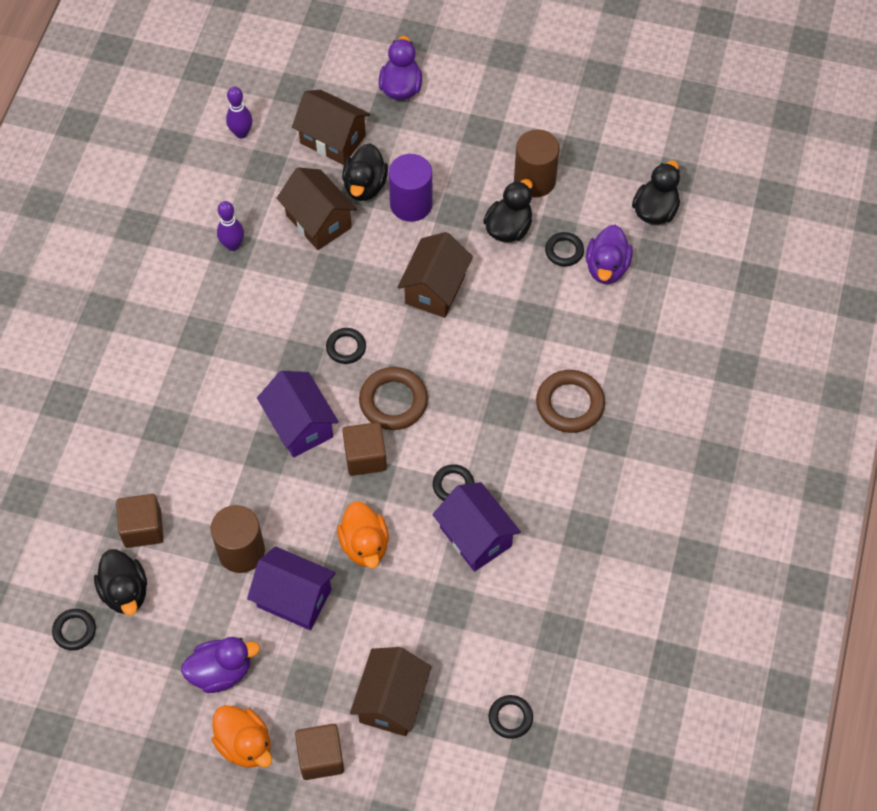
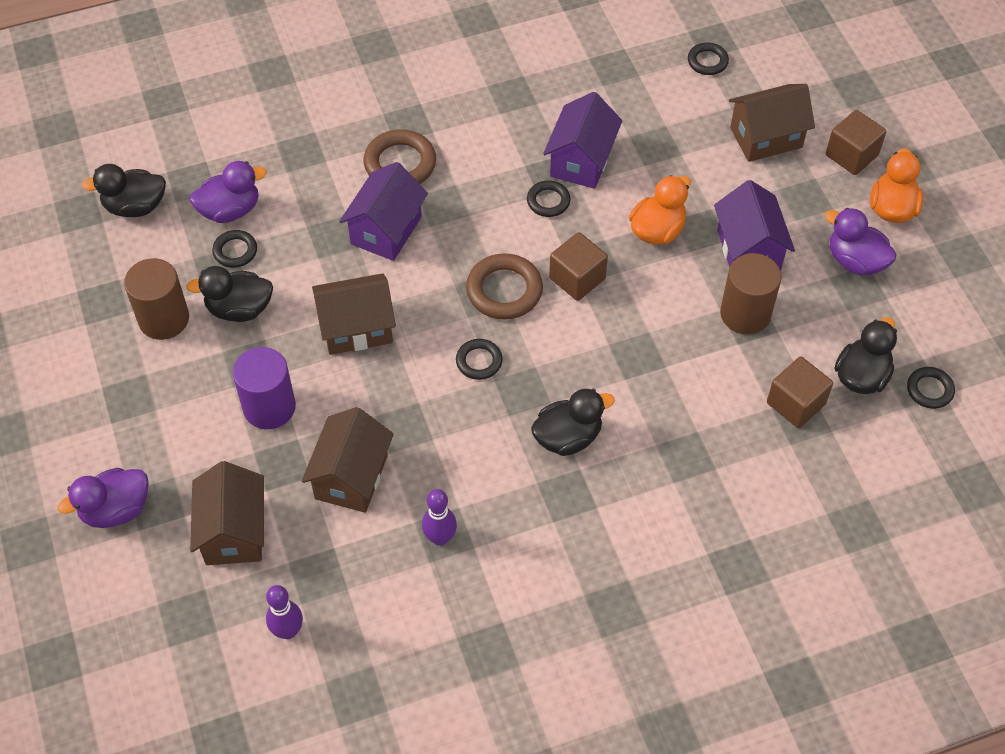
camera: 125 degrees left, 5 degrees down
purple house [257,371,339,457] -> purple house moved to [339,162,428,261]
black duck [342,143,388,201] -> black duck moved to [531,389,615,456]

